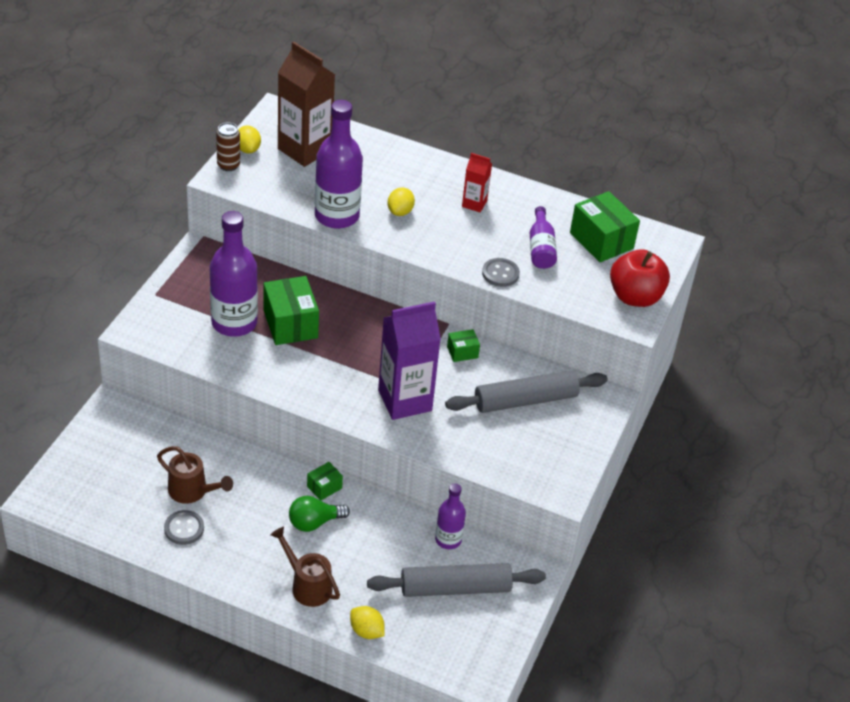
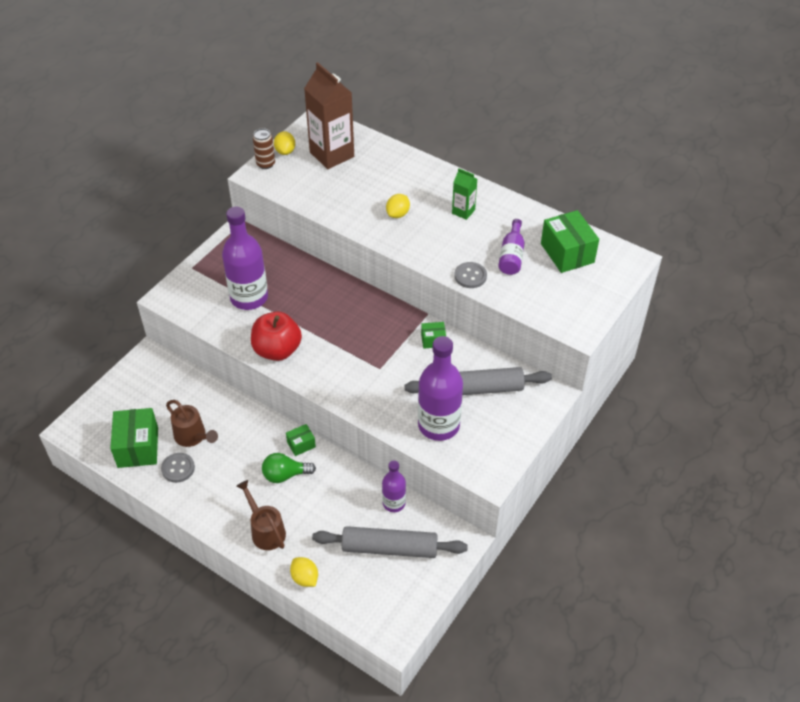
camera: 15 degrees right, 5 degrees up
green box [263,276,319,345] -> green box moved to [110,408,158,468]
purple bottle [315,100,363,229] -> purple bottle moved to [418,336,463,441]
purple carton [378,301,441,420] -> none
red carton [462,153,492,212] -> green carton [452,168,477,220]
red apple [610,249,670,307] -> red apple moved to [251,311,302,361]

